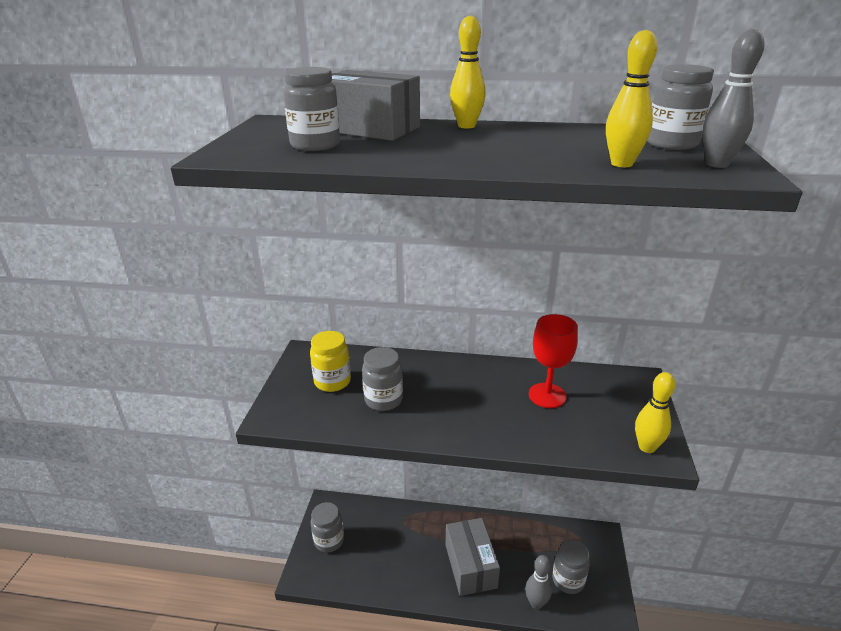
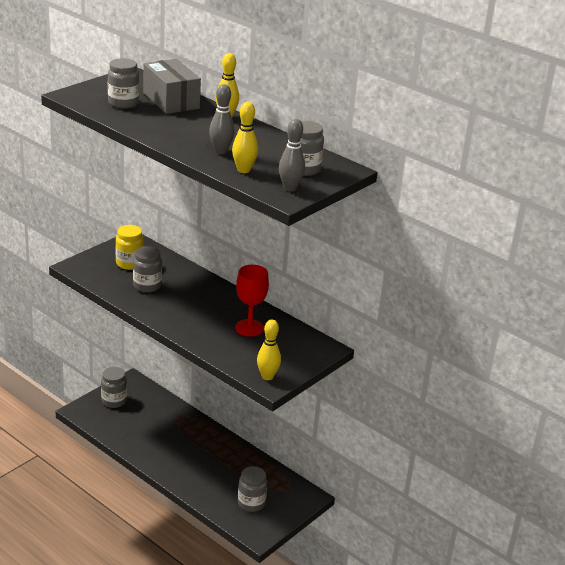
camera: 30 degrees right, 0 degrees up
grey box [446,518,500,596] -> none
grey bowling pin [525,555,552,609] -> grey bowling pin moved to [209,84,235,154]

